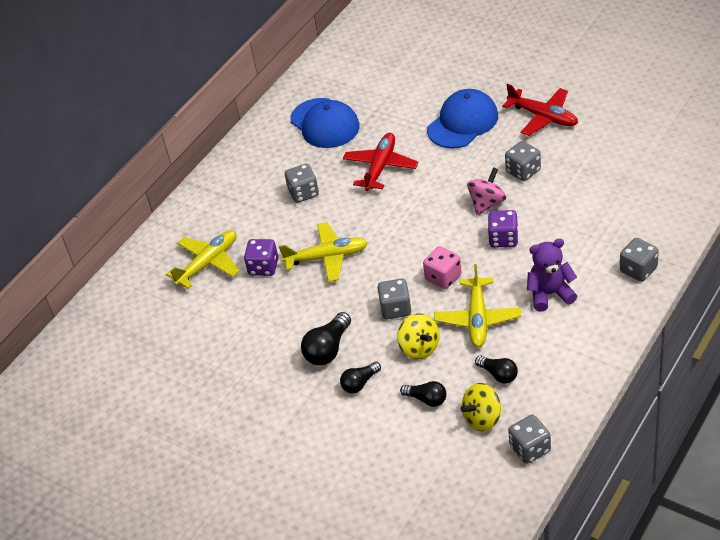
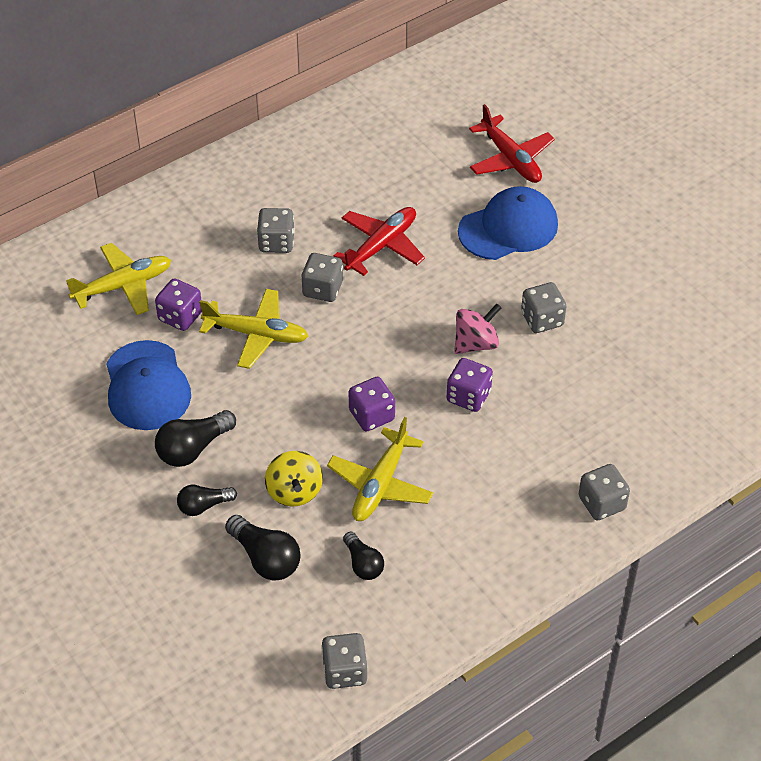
camera: 15 degrees right, 5 degrees up
blue cap [290,98,359,148] -> blue cap moved to [106,340,191,430]
grey dice [377,279,412,319] -> grey dice moved to [301,253,343,302]
black light bulb [400,381,446,407] -> black light bulb [225,515,301,581], size x1.54
pink dice [423,246,462,289] -> purple dice [349,377,395,431]
yellow spinning top [461,383,501,431] -> none
red plane [502,84,578,136] -> red plane moved to [469,104,555,183]
purple teddy bear [527,239,577,312] -> none

